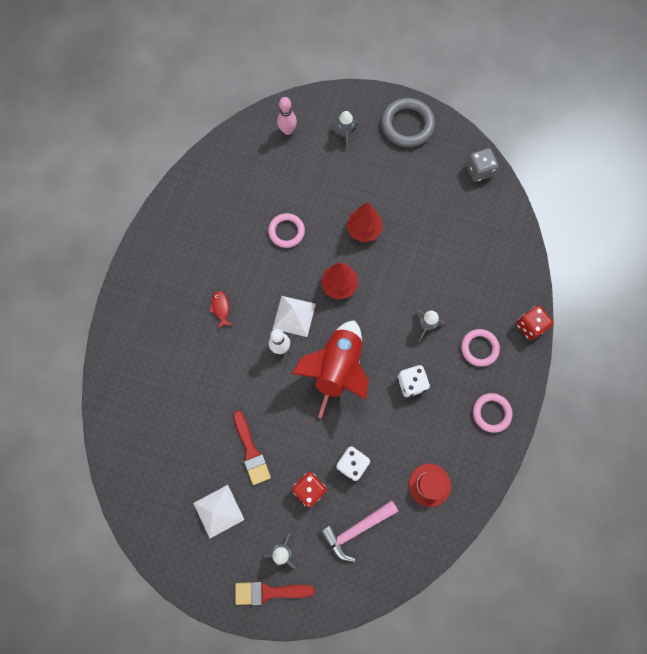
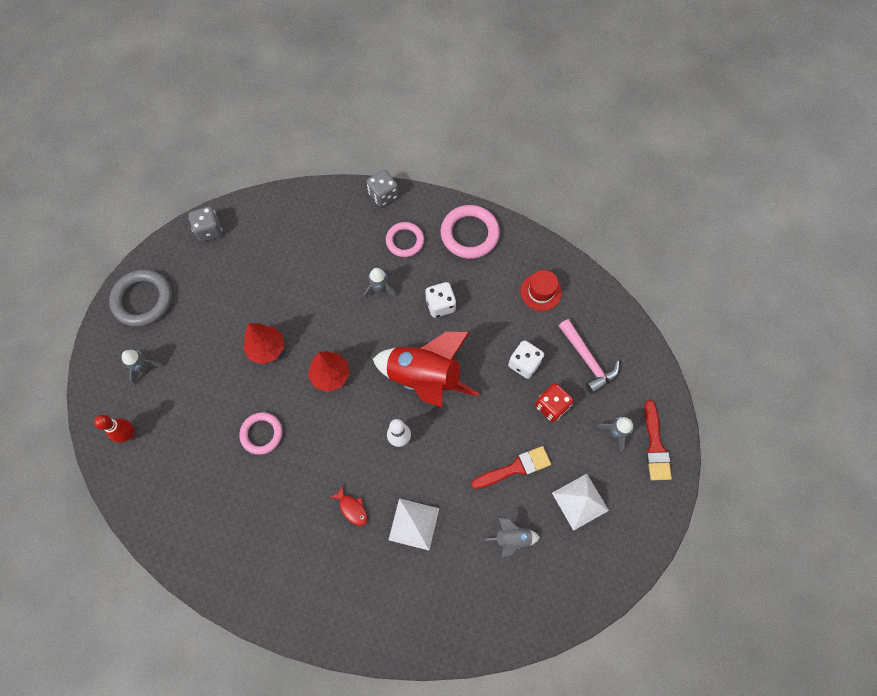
camera: 90 degrees left, 5 degrees down
red fish [209,291,232,328] -> red fish turned 120 degrees counterclockwise [330,485,367,526]
white pyramid [273,296,316,337] -> white pyramid moved to [389,498,440,551]
pink bowling pin [277,97,297,135] -> red bowling pin [94,415,135,443]
pink ring [473,393,513,433] -> pink ring [441,205,500,259], size x1.53
red dice [516,306,554,340] -> grey dice [366,170,399,207]
none -> grey rocket [485,517,540,558]

